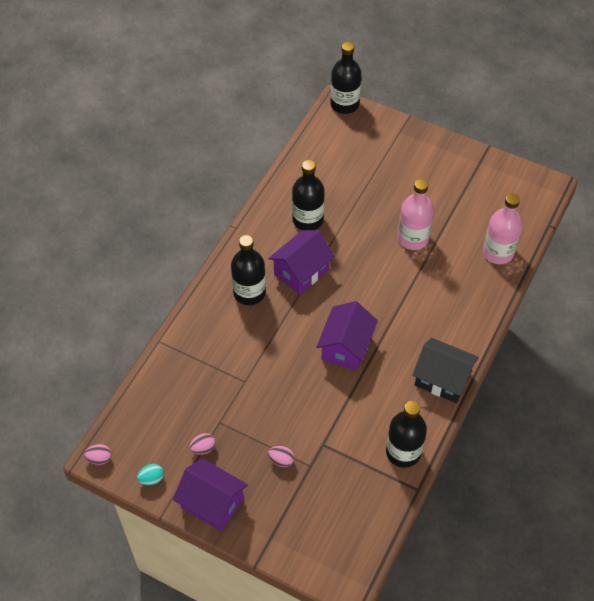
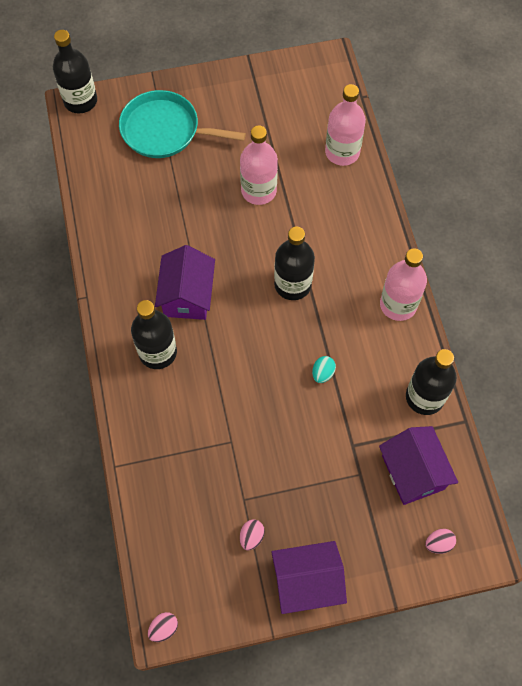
camera: 40 degrees left, 10 degrees up
turquoise egg [137,464,164,485] -> turquoise egg moved to [312,356,336,383]
pink egg [268,446,294,467] -> pink egg moved to [425,529,456,554]
black bottle [292,160,325,230] -> black bottle moved to [274,227,315,300]
purple house [316,301,378,371] -> purple house moved to [379,426,458,505]
black house [412,338,479,403] -> pink bottle [380,248,427,321]
none -> turquoise pan [119,90,246,158]

